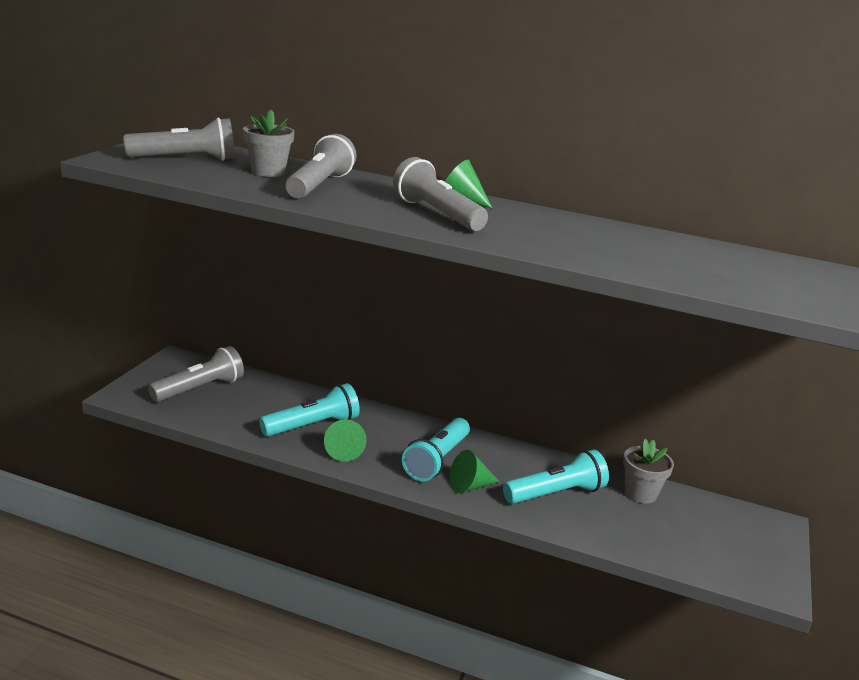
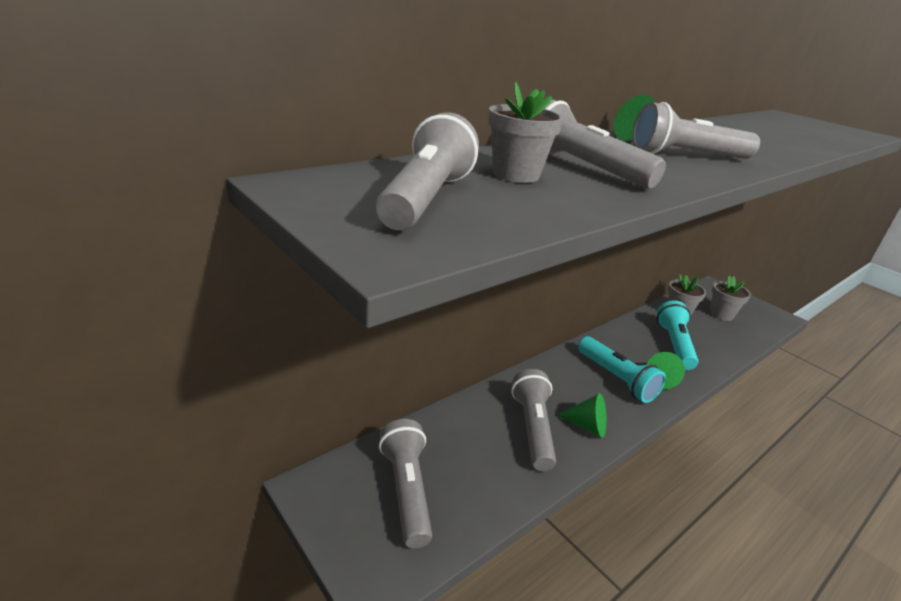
camera: 60 degrees left, 5 degrees up
turquoise flashlight [259,383,360,437] -> grey flashlight [511,369,556,471]
none -> grey flower pot [710,275,751,321]

